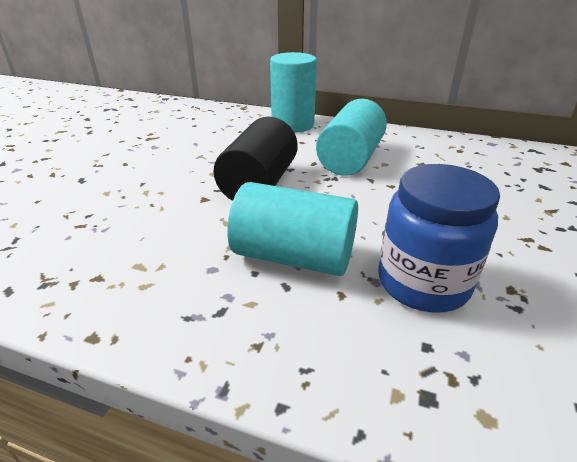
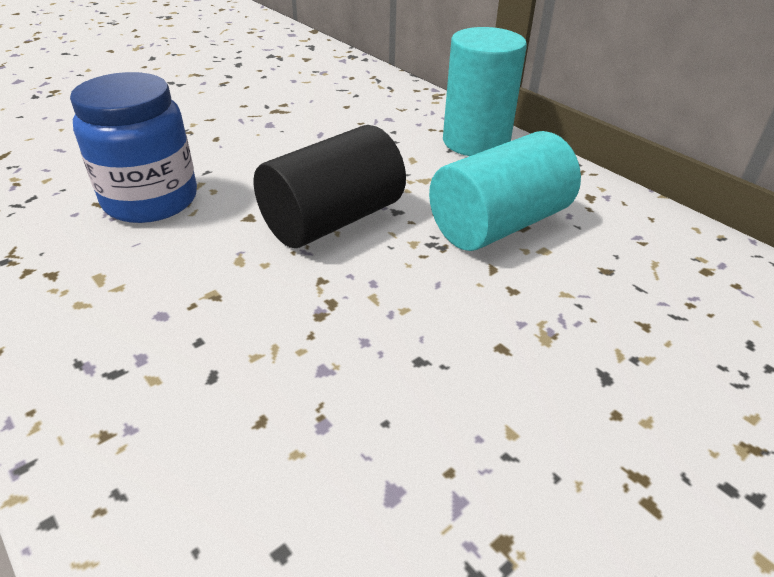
camera: 30 degrees right, 5 degrees up
turquoise cylinder [227,182,358,276] -> none
blue jar [379,164,500,313] -> blue jar moved to [70,72,197,223]

